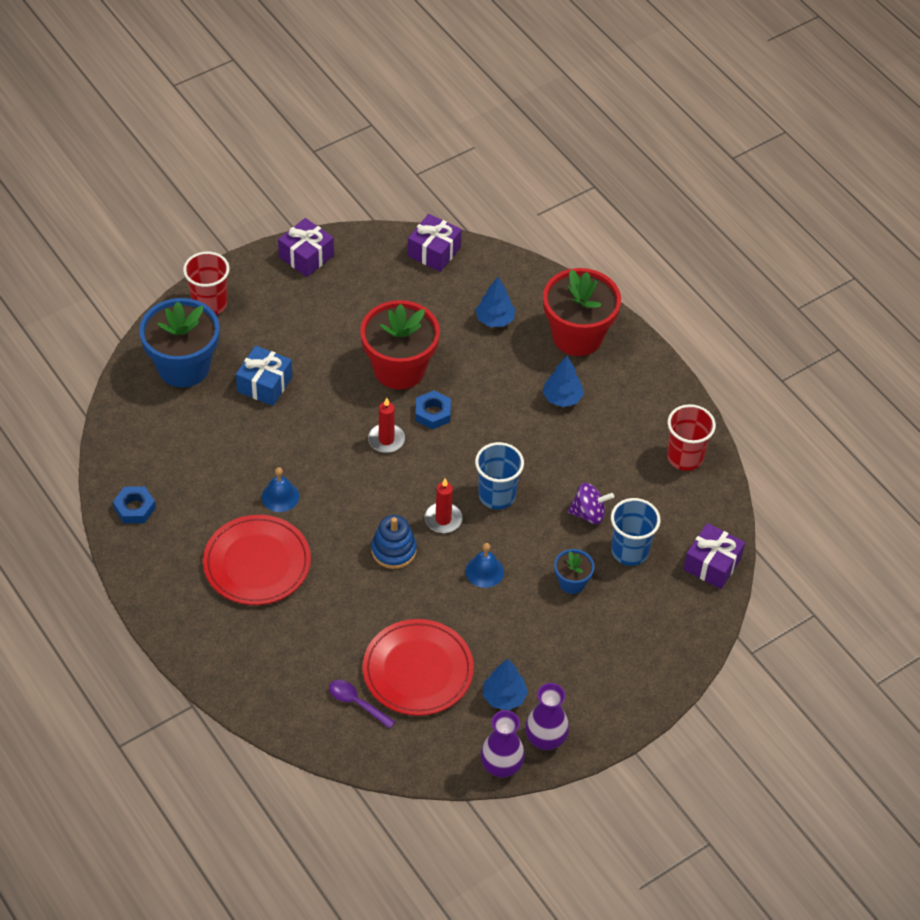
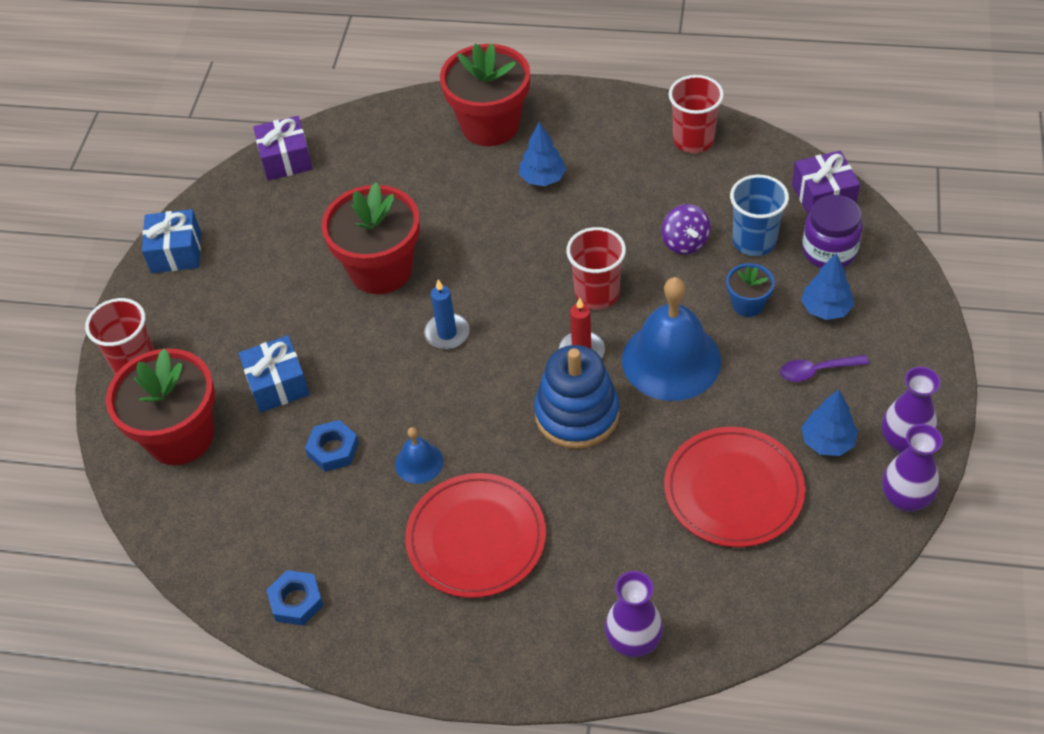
camera: 40 degrees left, 0 degrees up
blue flower pot [139,298,220,388] -> red flower pot [106,348,215,465]
purple gift [278,218,334,277] -> blue gift [142,209,201,273]
purple spoon [329,680,395,729] -> purple spoon moved to [780,355,869,382]
red candle [368,398,405,453] -> blue candle [424,279,470,349]
blue stacking toy [371,515,417,569] -> blue stacking toy [534,345,620,449], size x1.51
blue nut [415,390,451,430] -> blue nut moved to [305,420,359,472]
blue bell [465,543,504,588] -> blue bell [622,277,721,401], size x2.12
blue tree [475,277,515,327] -> blue tree moved to [801,254,854,320]
blue cup [475,442,524,509] -> red cup [566,227,626,310]
purple spinning top [568,483,614,524] -> purple spinning top turned 120 degrees clockwise [662,204,711,255]
none -> purple vase [605,571,663,657]
none -> purple jar [802,195,863,268]

